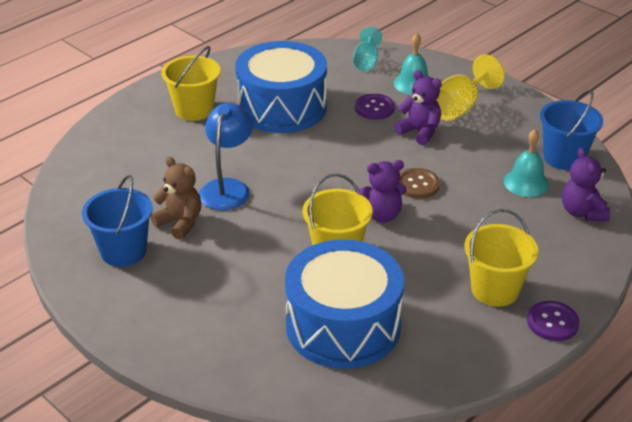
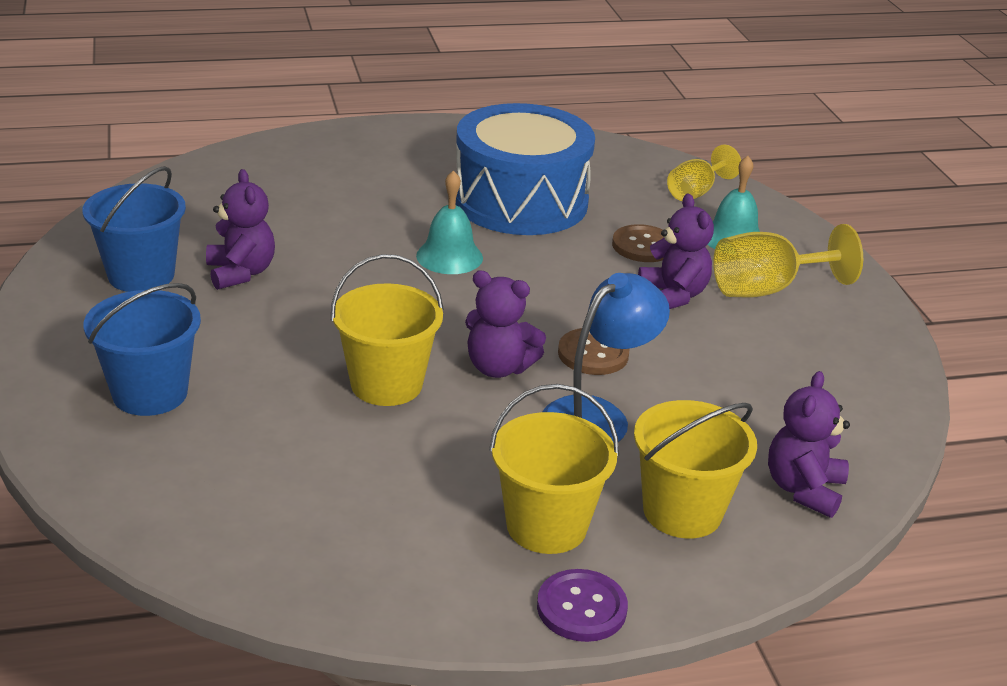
camera: 30 degrees right, 5 degrees down
brown teddy bear [150,157,201,240] -> purple teddy bear [206,169,275,290]
yellow bucket [162,46,220,121] -> yellow bucket moved to [634,400,757,539]
blue lamp [199,103,253,210] -> blue lamp moved to [543,273,670,442]
blue drum [285,240,404,369] -> none
turquoise goblet [353,27,382,71] -> yellow goblet [667,144,741,201]
purple button [355,94,395,120] -> brown button [612,224,664,262]
turquoise bell [504,129,549,197] -> turquoise bell moved to [416,170,483,274]
blue bucket [540,90,603,170] -> blue bucket moved to [83,283,201,416]

